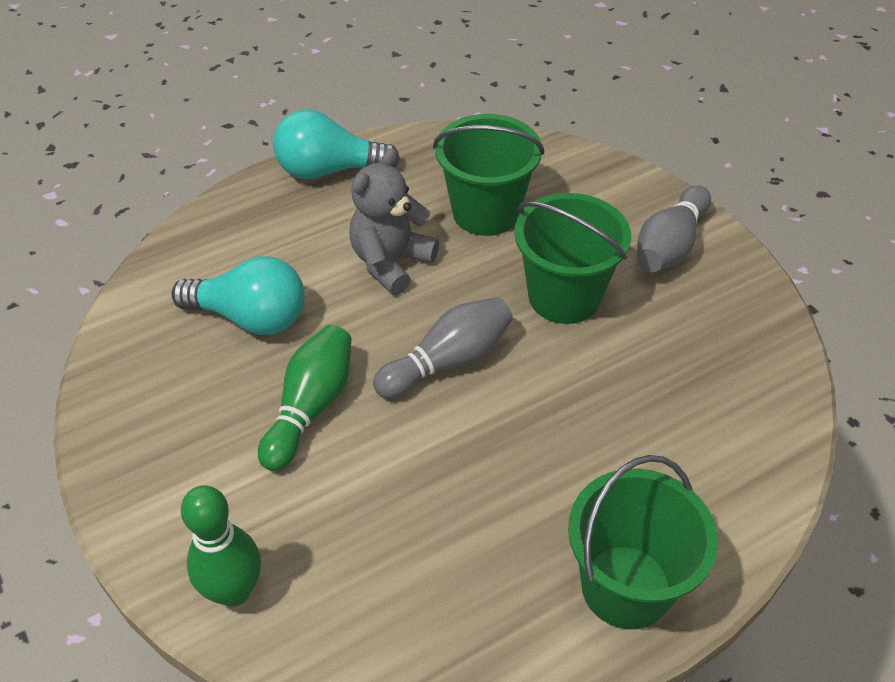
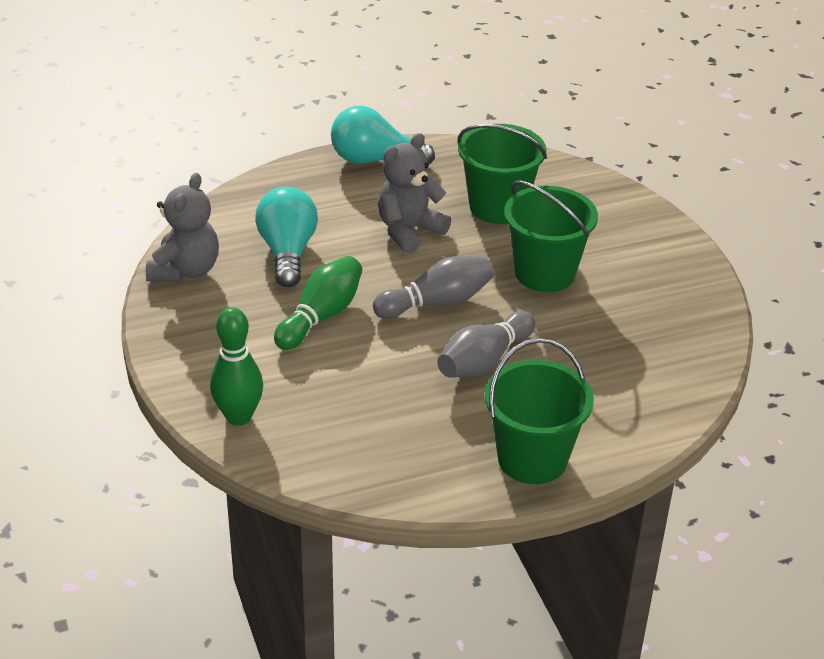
camera: 10 degrees right, 10 degrees down
turquoise light bulb [171,256,305,335] -> turquoise light bulb turned 120 degrees counterclockwise [255,187,318,287]
grey bowling pin [637,185,711,272] -> grey bowling pin moved to [437,311,535,378]
none -> grey teddy bear [146,173,219,282]

